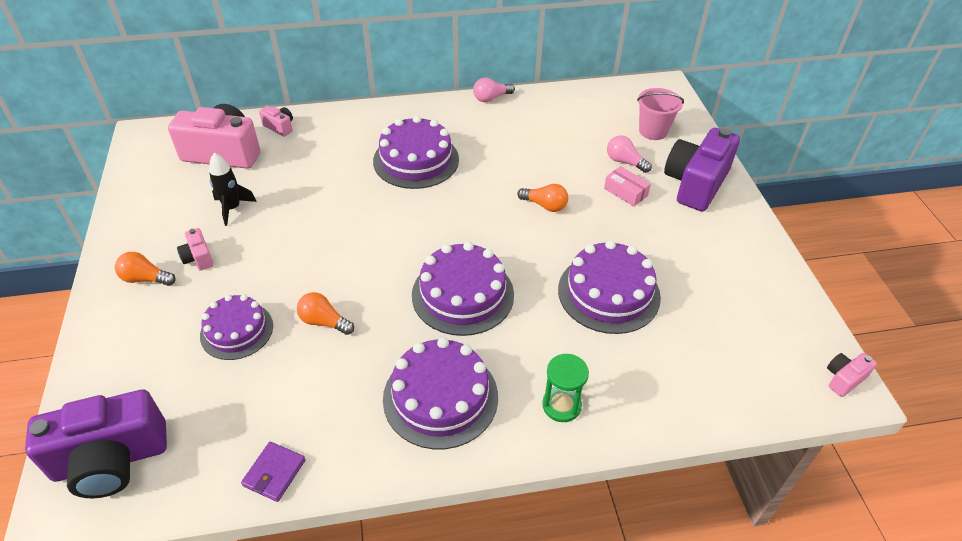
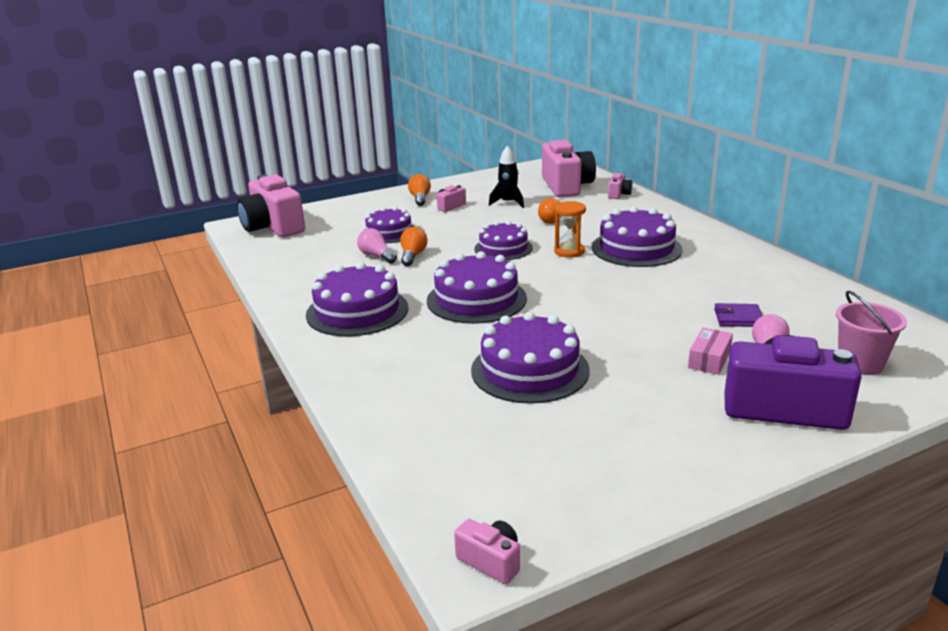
camera: 75 degrees right, 20 degrees down
purple camera [25,390,167,498] -> pink camera [237,174,305,237]
purple wallet [241,442,306,502] -> purple wallet moved to [714,303,763,327]
pink light bulb [473,78,515,102] -> pink light bulb moved to [357,228,397,263]
orange light bulb [517,184,568,212] -> orange light bulb moved to [538,198,560,224]
green hourglass [542,354,589,422] -> none
none -> purple cake [474,221,533,260]
none -> orange hourglass [554,201,586,258]

